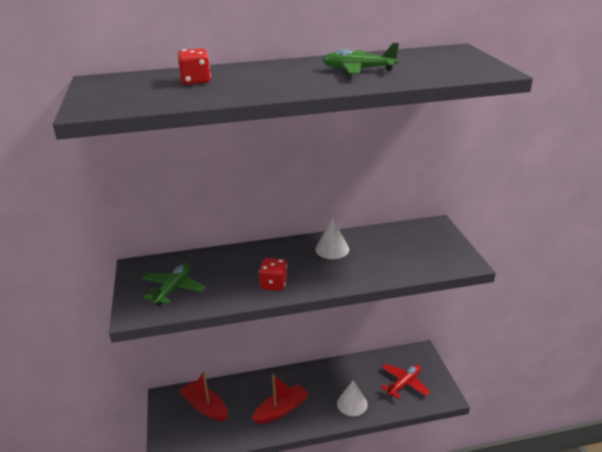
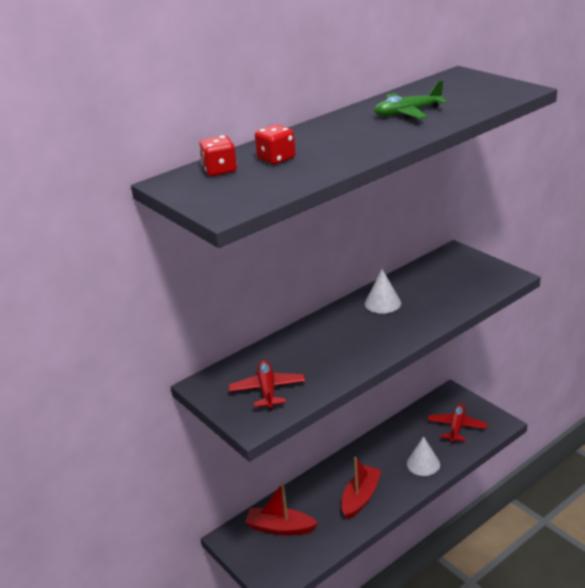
camera: 25 degrees left, 0 degrees up
green plane [142,263,206,306] -> red plane [228,360,305,410]
red dice [259,258,288,291] -> red dice moved to [199,135,237,176]

